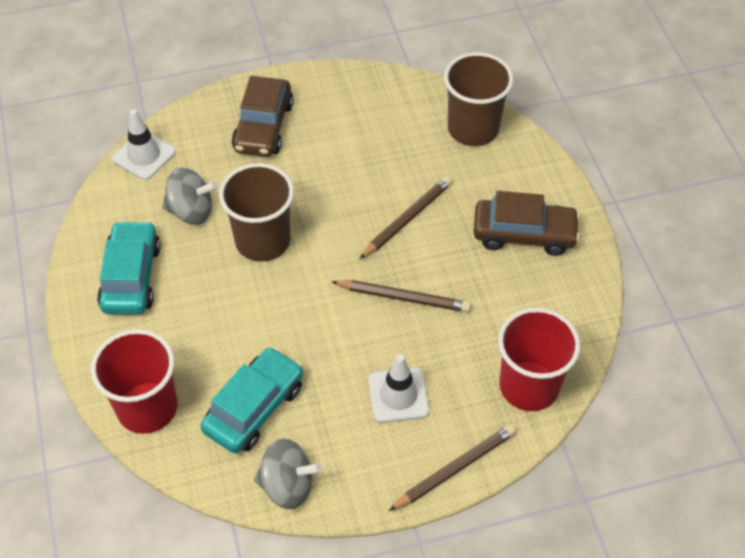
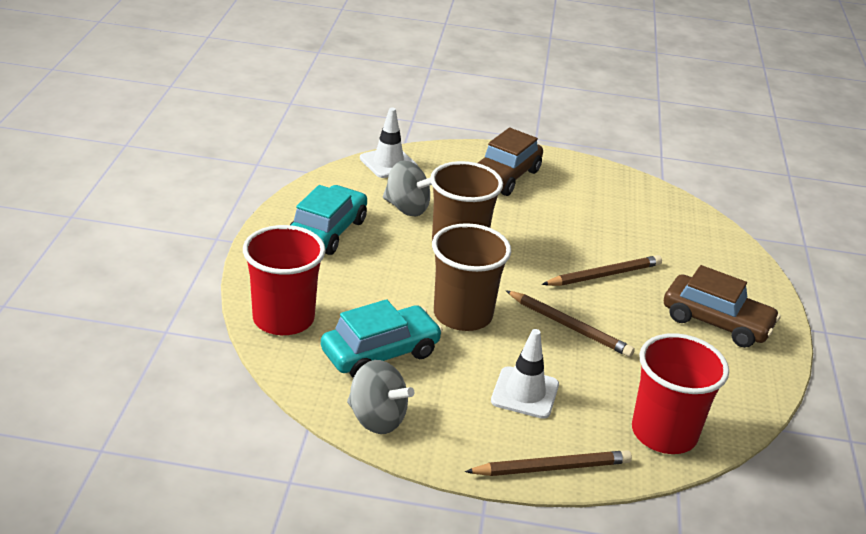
camera: 20 degrees right, 20 degrees down
brown cup [444,52,514,146] -> brown cup moved to [432,223,511,331]

